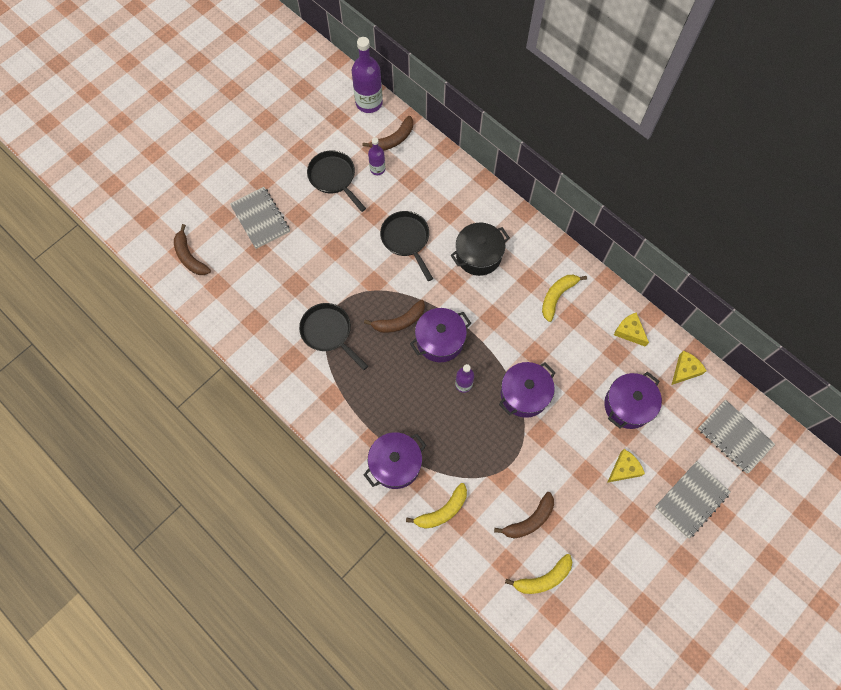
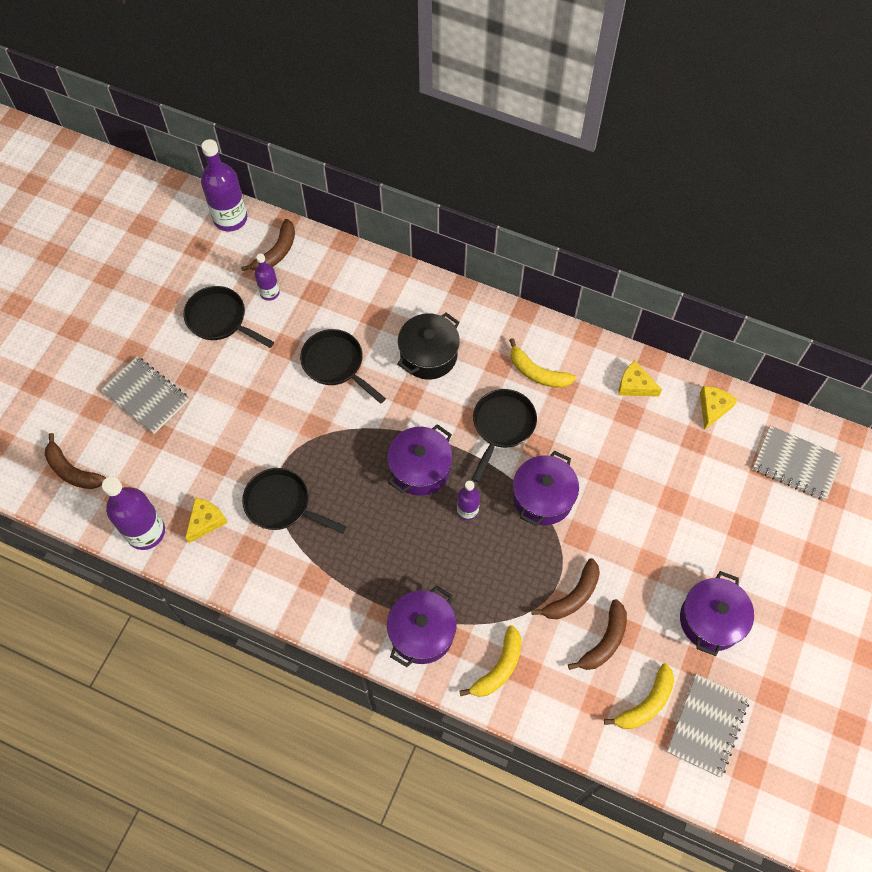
camera: 20 degrees left, 5 degrees down
brown banana [364,300,425,333] -> brown banana moved to [531,558,600,619]
yellow banana [542,275,587,322] -> yellow banana turned 75 degrees counterclockwise [509,338,576,388]
purple pot [604,372,662,429] -> purple pot moved to [680,571,754,656]
yellow cheese [607,449,645,483] -> yellow cheese moved to [185,497,228,543]
grey notebook [655,461,731,539] -> grey notebook moved to [666,674,750,777]
none -> purple bottle [102,476,165,550]
none -> black pan [472,389,537,482]

